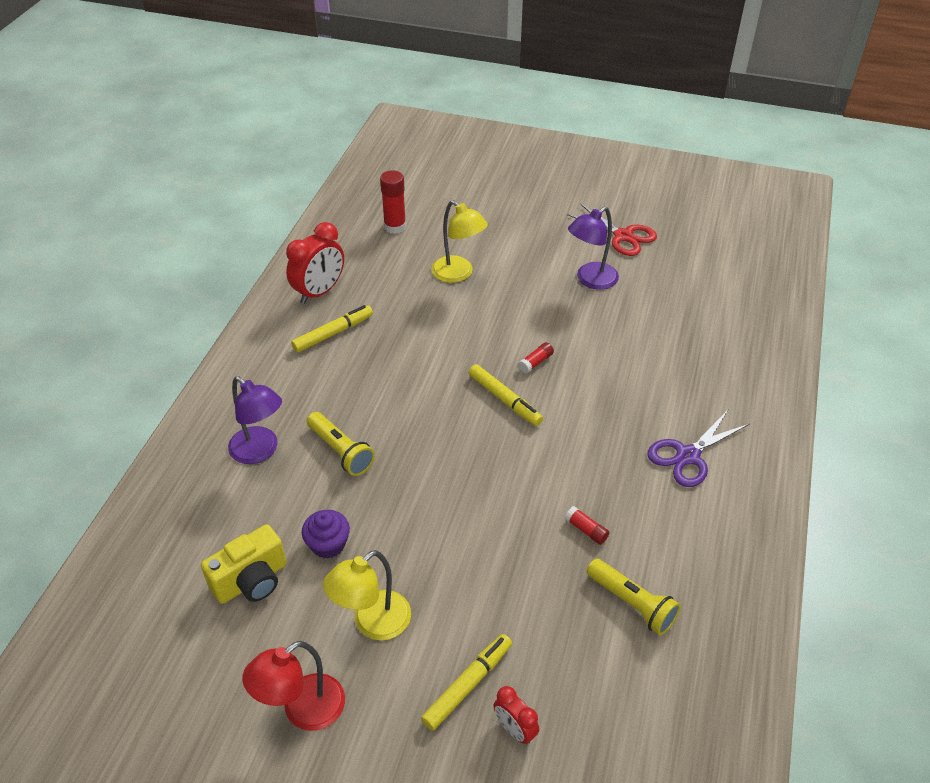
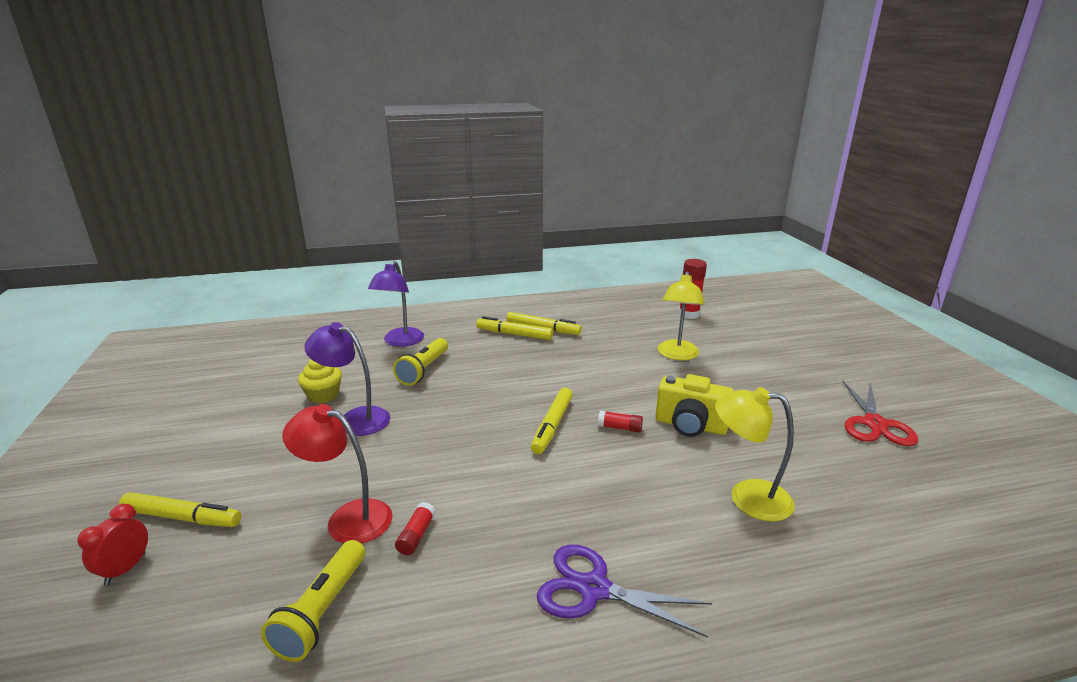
camera: 60 degrees right, 20 degrees down
yellow camera [201,524,286,604] -> yellow camera moved to [655,374,734,437]
red lamp [243,641,345,731] -> red lamp moved to [282,404,393,544]
red clock [286,222,344,304] -> none
purple cupcake [302,510,350,559] -> yellow cupcake [298,359,342,404]
yellow lamp [323,550,411,640] -> yellow lamp moved to [715,387,795,522]
purple lamp [568,207,619,290] -> purple lamp moved to [304,322,390,436]
none -> yellow marker [476,316,553,340]

